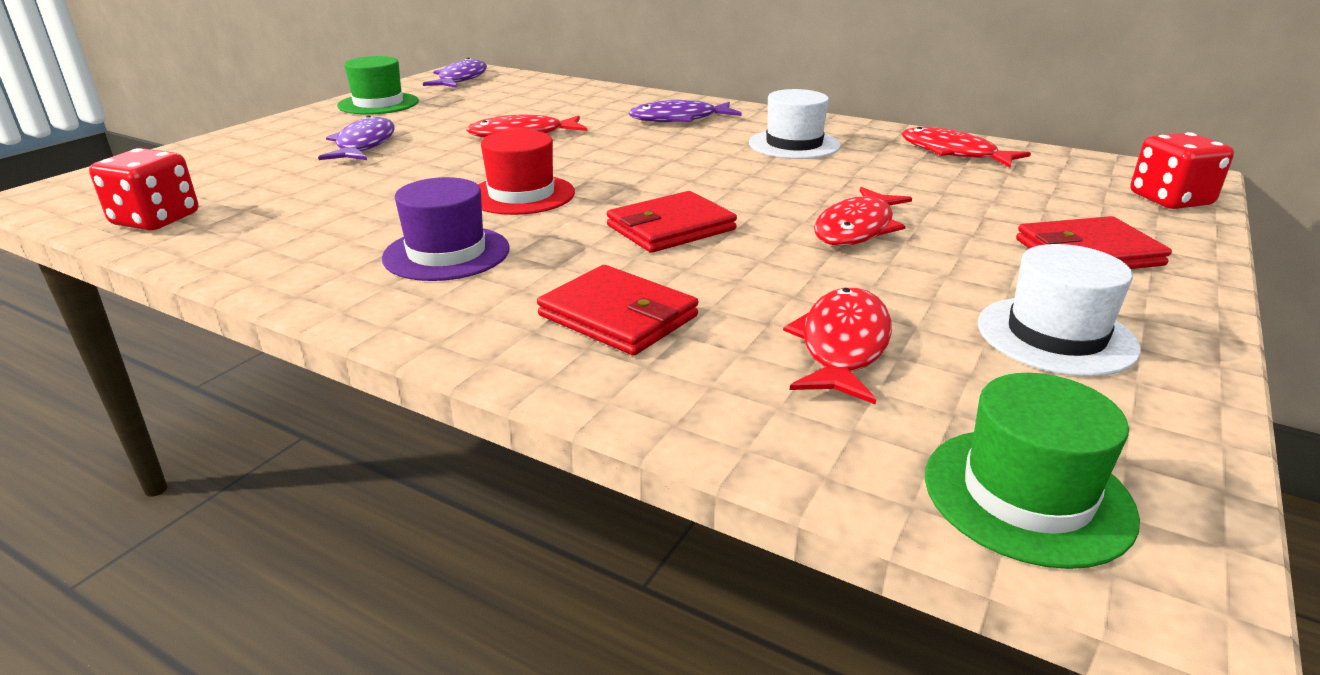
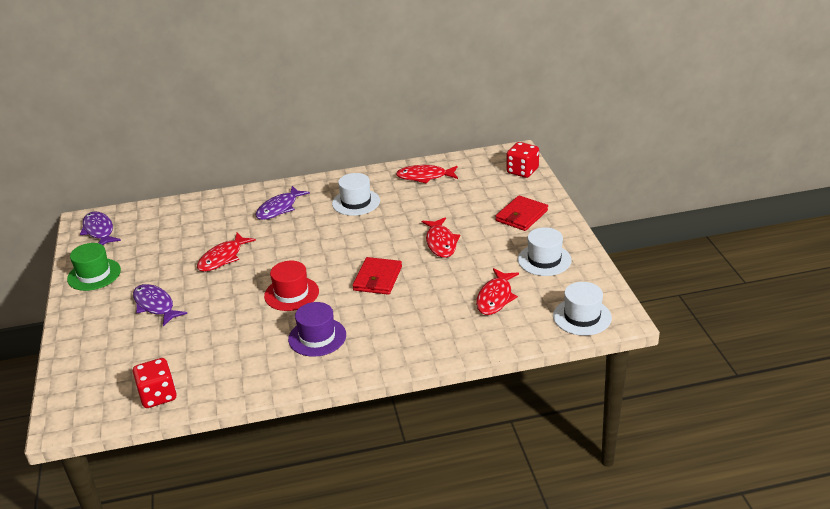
camera: 40 degrees left, 5 degrees up
red wallet [537,265,698,356] -> none
red fish [783,288,892,405] -> red fish turned 135 degrees counterclockwise [476,268,519,315]
green hat [925,373,1140,569] -> white hat [553,282,612,336]

